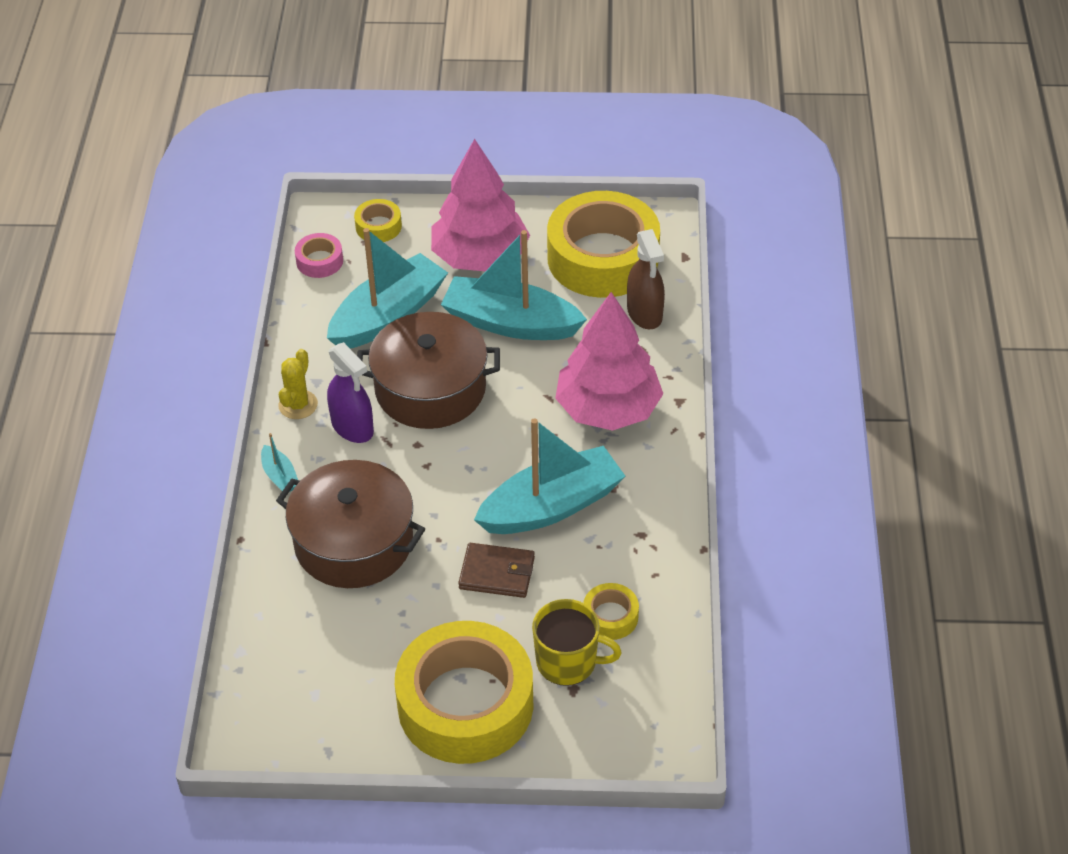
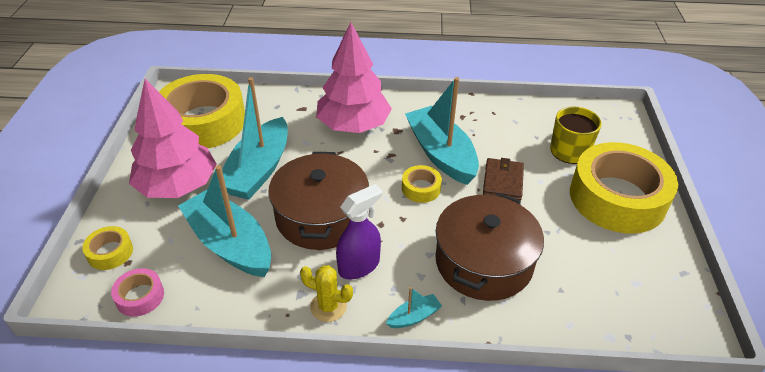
camera: 90 degrees left, 5 degrees down
yellow tape [584,583,639,640] -> yellow tape moved to [402,165,442,203]
brown spray bottle [627,229,665,329] -> none

